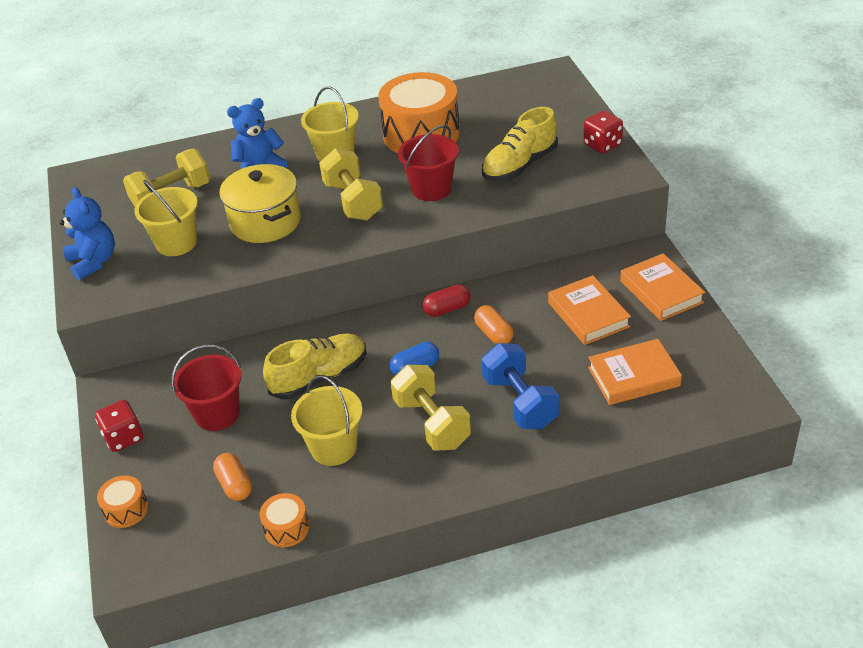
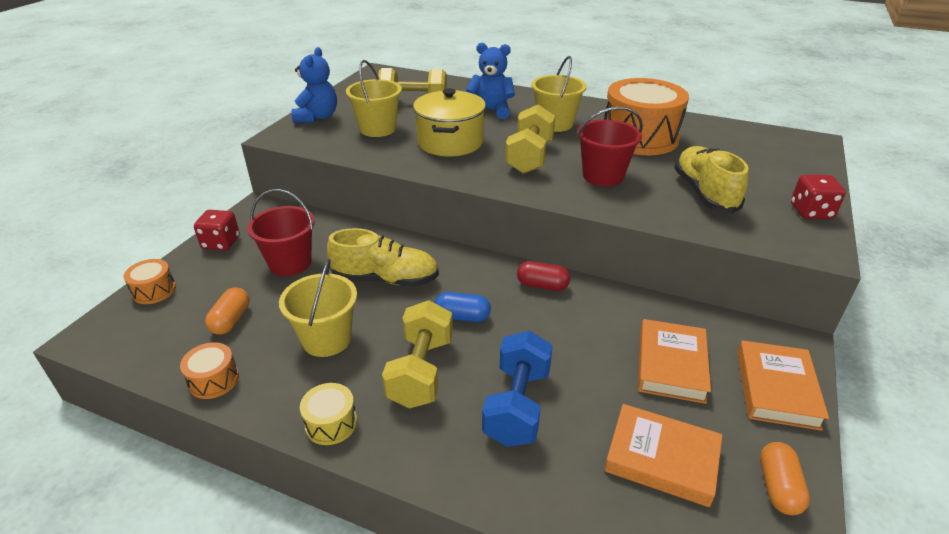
camera: 35 degrees right, 5 degrees down
orange capsule [474,305,514,344] -> orange capsule moved to [760,442,810,515]
yellow shoe [482,107,558,181] -> yellow shoe turned 90 degrees clockwise [674,146,749,214]
none -> yellow drum [300,383,357,445]

